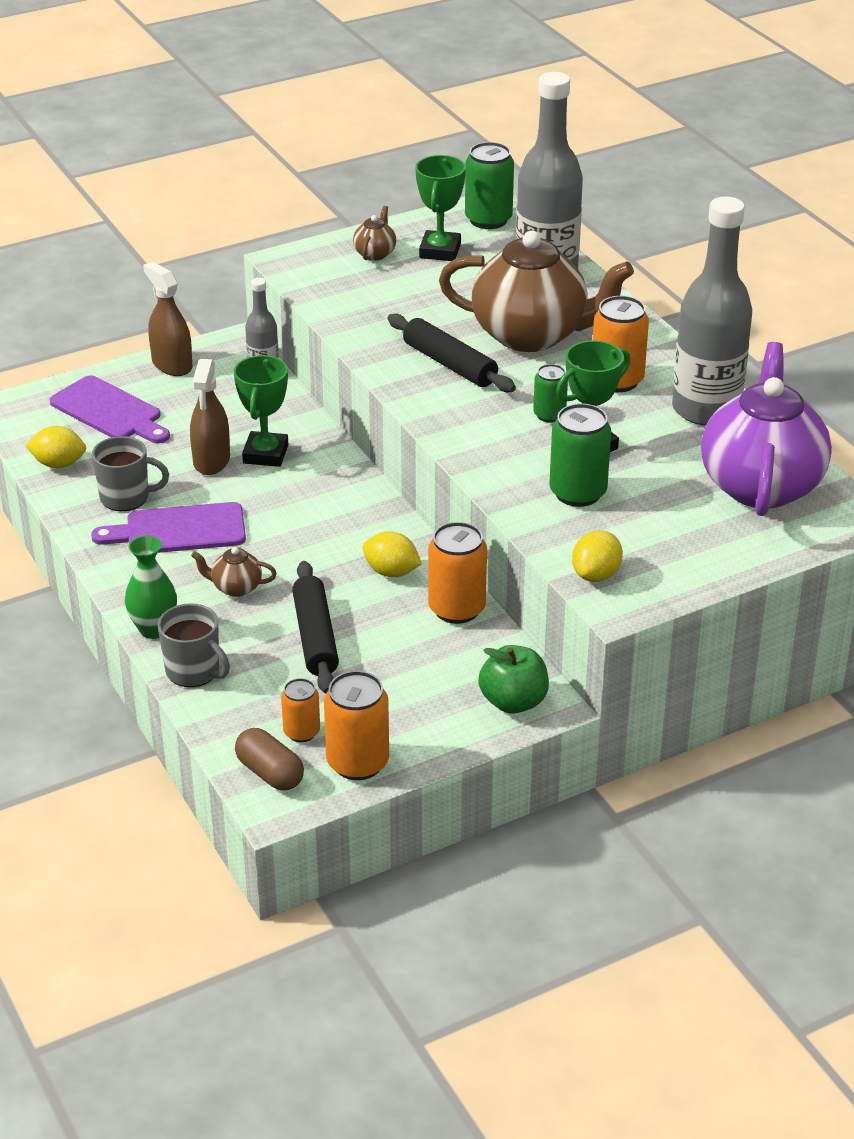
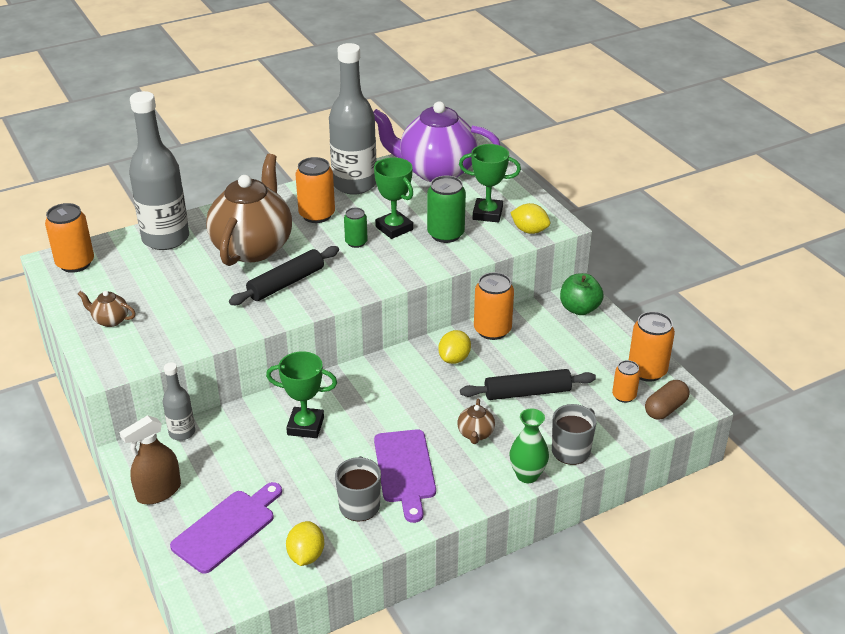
camera: 90 degrees left, 0 degrees up
brown spray bottle [190,359,230,475] -> none
green trophy [415,155,466,261] -> green trophy moved to [459,144,521,223]
green can [465,142,514,229] -> orange can [45,203,94,273]

